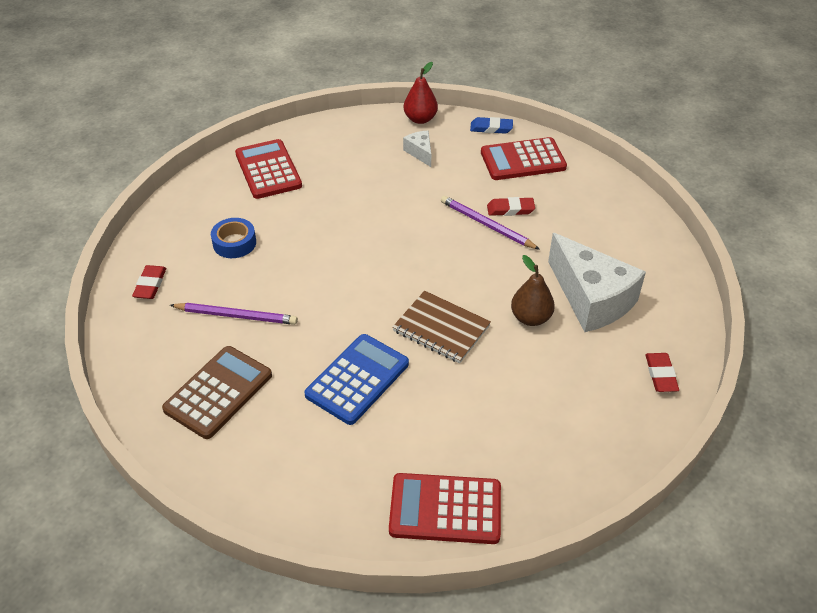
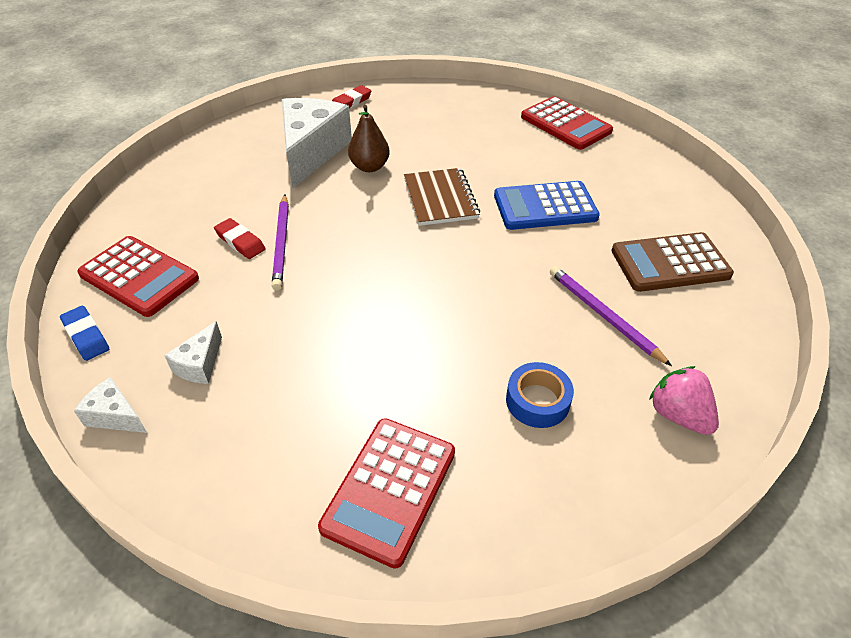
camera: 135 degrees left, 0 degrees up
red eraser [132,265,166,299] -> pink strawberry [649,366,719,435]
red pear [404,62,438,124] -> white cheese [74,377,147,433]

